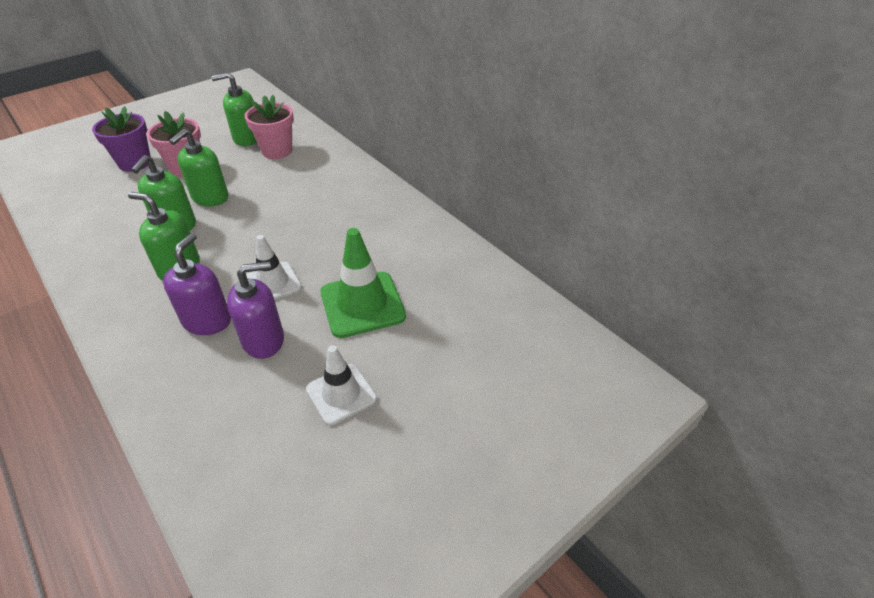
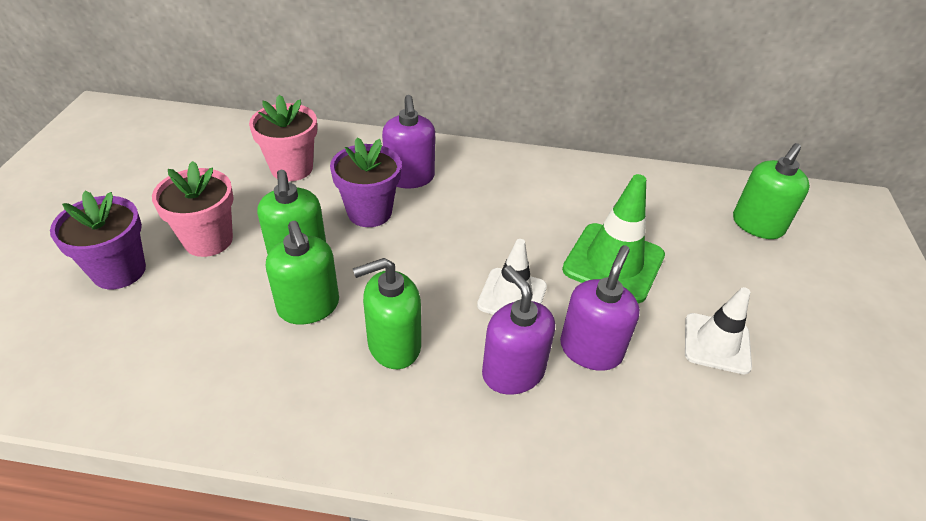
camera: 45 degrees left, 0 degrees up
green soap dispenser [211,72,257,146] -> green soap dispenser moved to [733,143,810,239]
none -> purple flower pot [330,137,401,227]
none -> purple soap dispenser [382,95,435,188]

